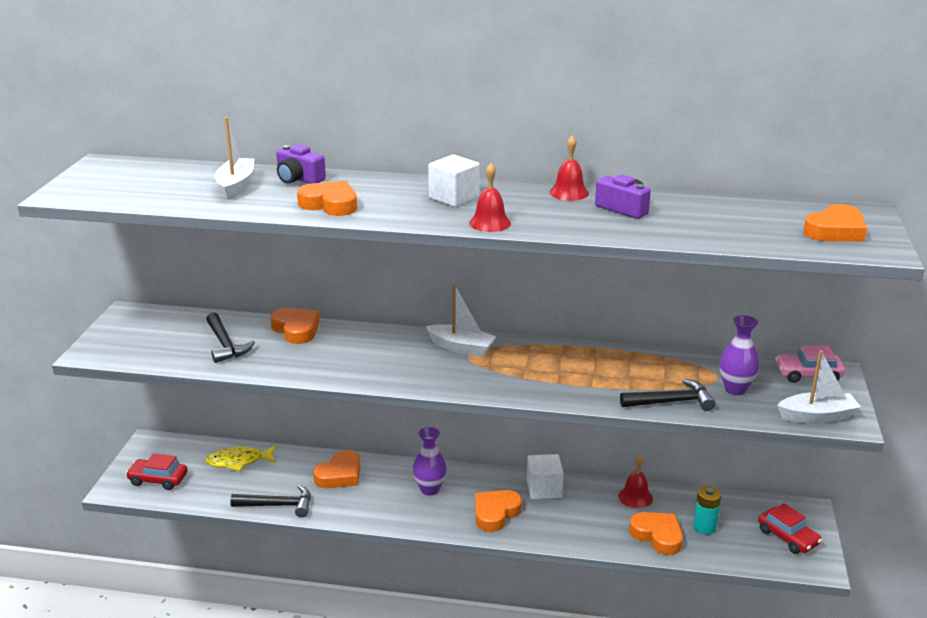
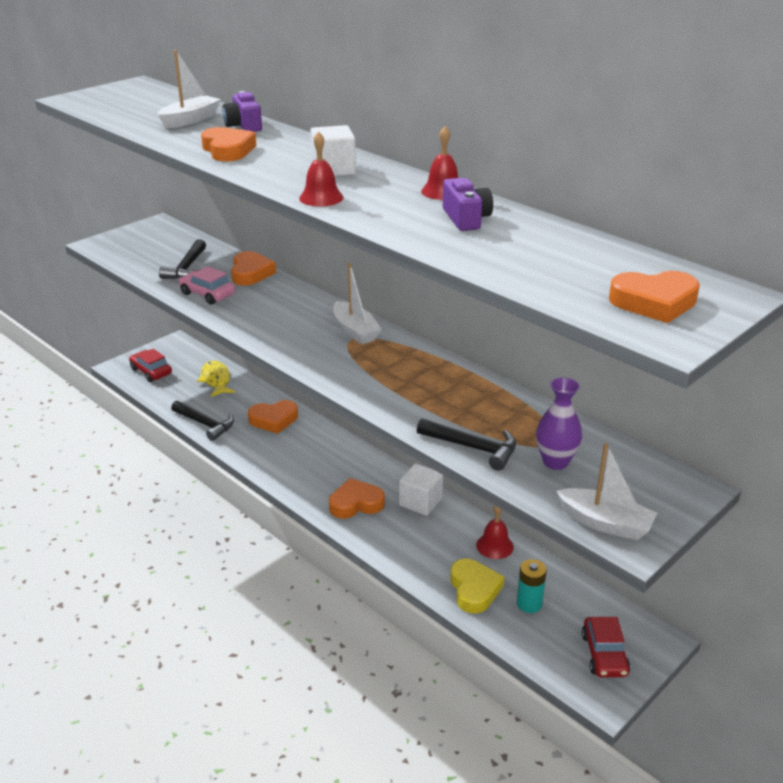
camera: 35 degrees right, 5 degrees up
yellow fish [205,446,276,471] -> yellow fish turned 45 degrees clockwise [197,361,235,397]
purple vase [413,427,447,496] -> none
orange heart [629,512,683,555] -> yellow heart [450,559,504,613]
pink car [775,345,845,383] -> pink car moved to [179,266,235,305]

